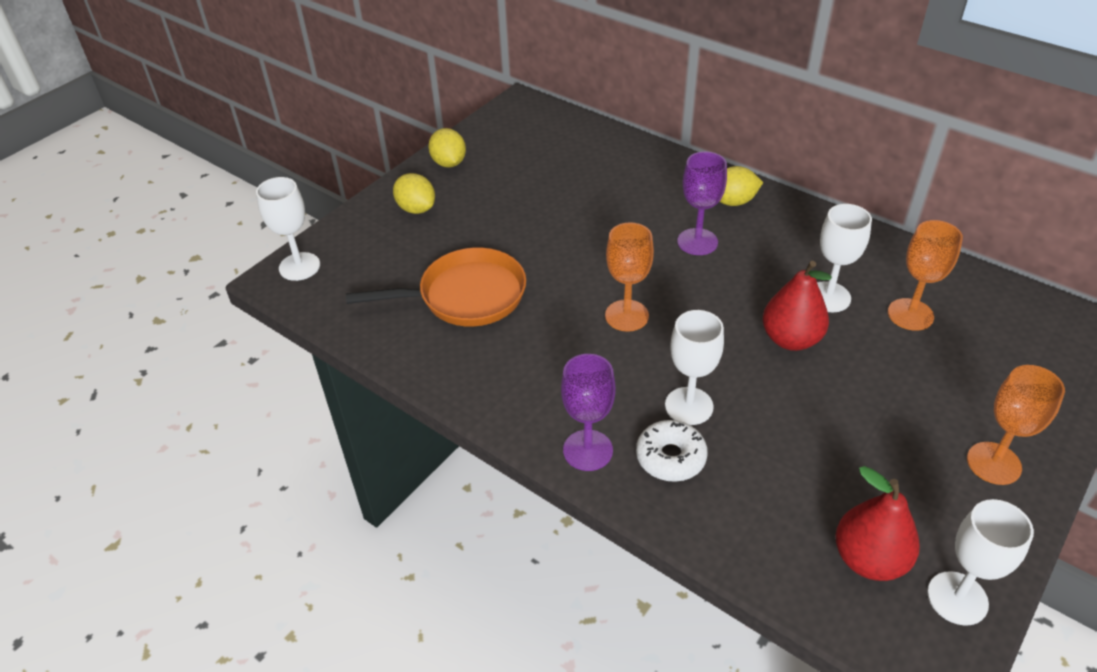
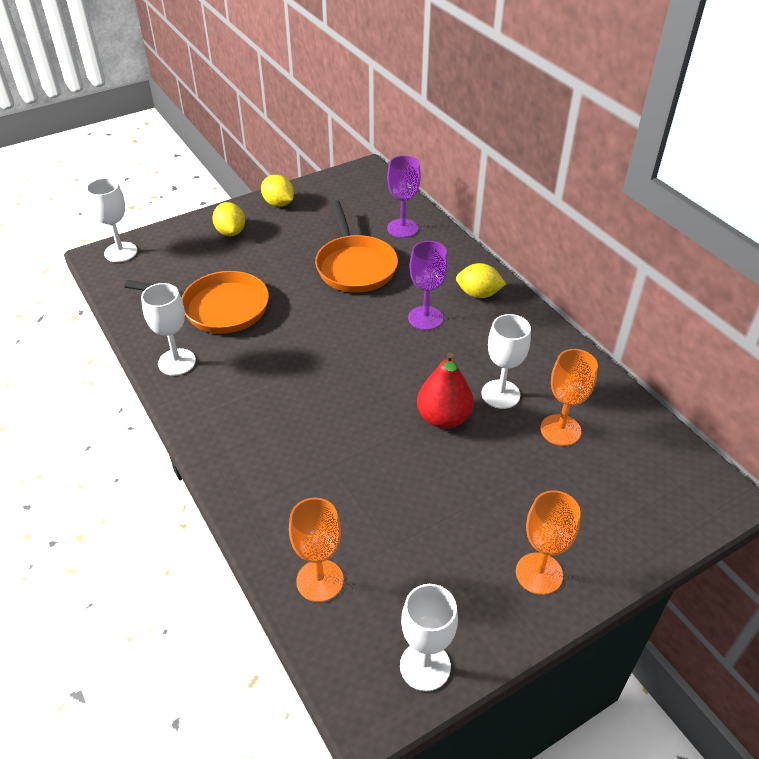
camera: 20 degrees right, 0 degrees up
yellow lemon [428,128,466,168] -> yellow lemon turned 45 degrees counterclockwise [261,175,294,207]
purple goblet [561,354,616,471] -> purple goblet moved to [387,155,421,238]
orange goblet [605,222,654,332] -> orange goblet moved to [289,498,344,602]
white donut [636,420,708,482] -> none
white goblet [665,310,724,425] -> white goblet moved to [141,283,196,376]
red pear [835,466,920,581] -> none
none -> orange pan [315,200,398,293]

